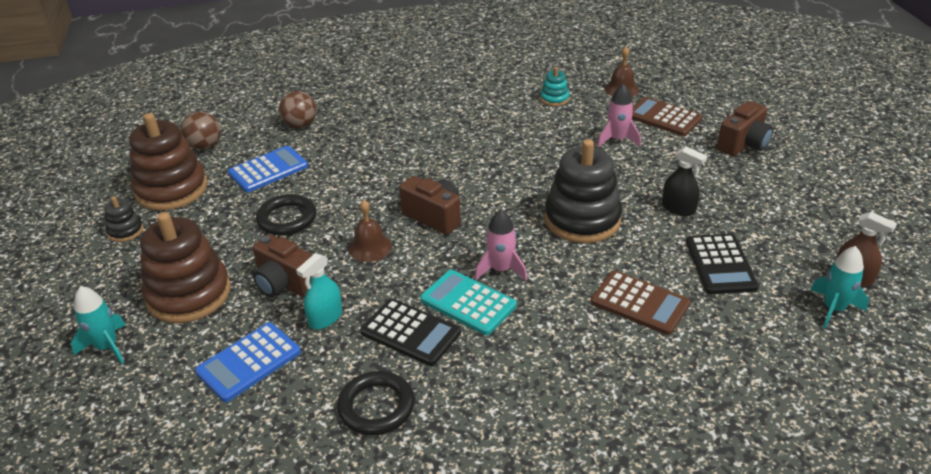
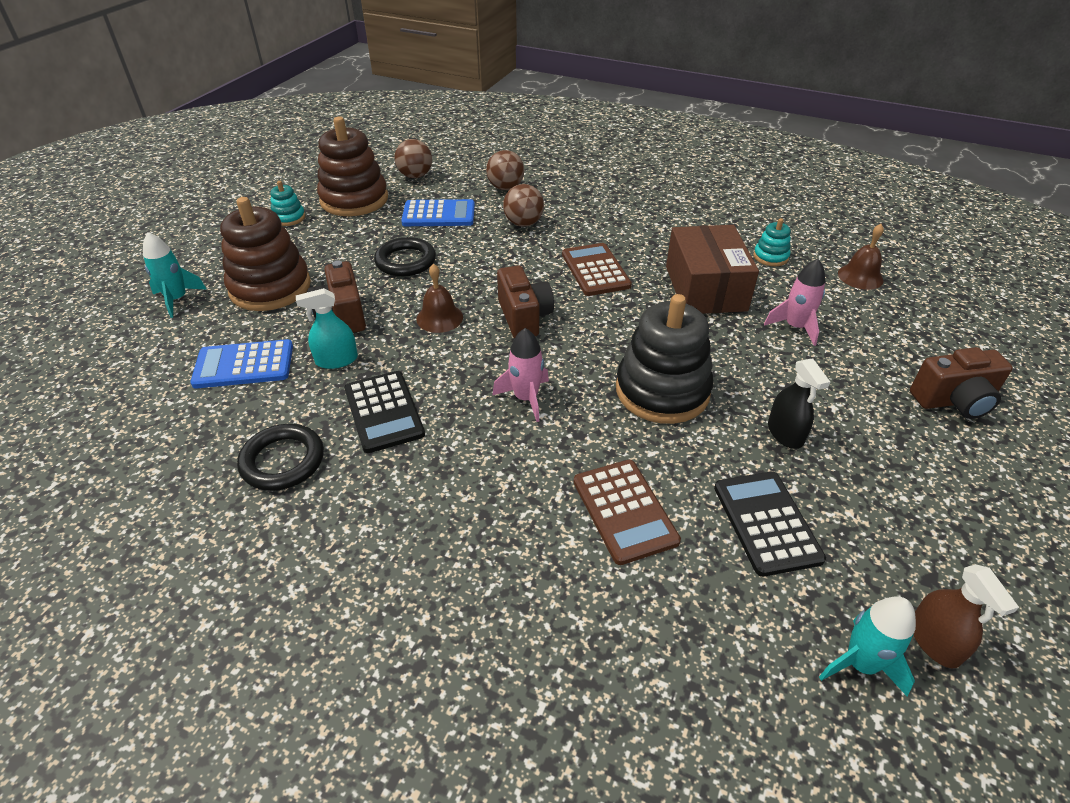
camera: 35 degrees right, 5 degrees up
black stacking toy [104,196,143,242] -> turquoise stacking toy [270,181,305,226]
turquoise calculator [420,270,517,335] -> none
brown calculator [632,97,702,136] -> brown calculator moved to [562,243,632,296]
black calculator [686,234,759,294] -> black calculator turned 135 degrees clockwise [714,471,826,577]
none -> brown ball [503,184,544,227]
none -> brown box [666,225,759,314]

